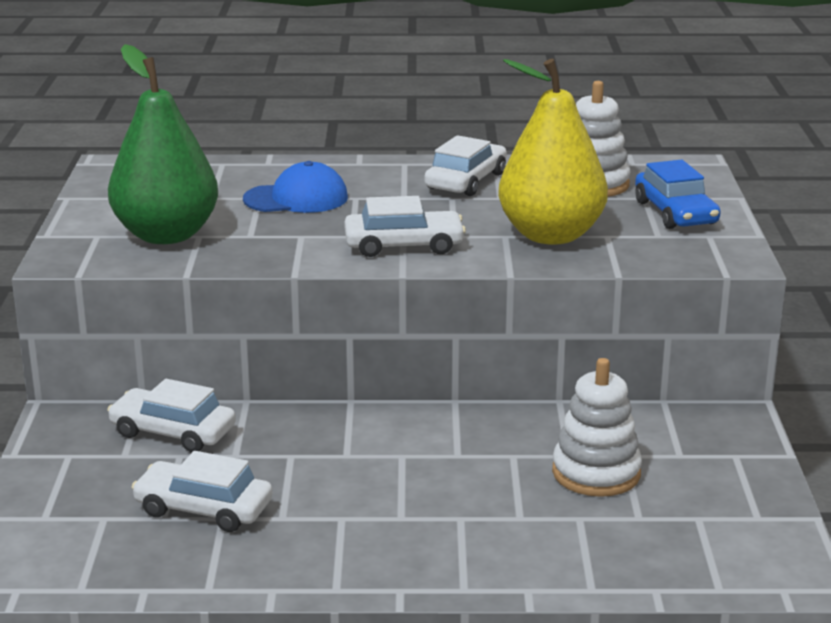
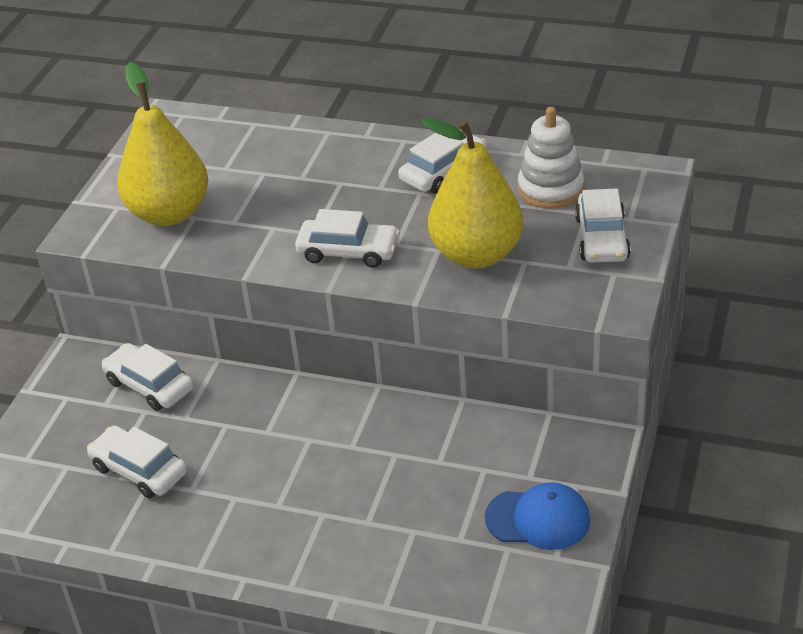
camera: 20 degrees right, 15 degrees up
green pear [108,44,218,244] -> yellow pear [117,62,208,226]
blue cap [243,161,348,213] -> blue cap moved to [485,482,590,550]
white stacking toy [552,358,642,497] -> none
blue car [635,160,720,229] -> white car [575,189,631,263]

